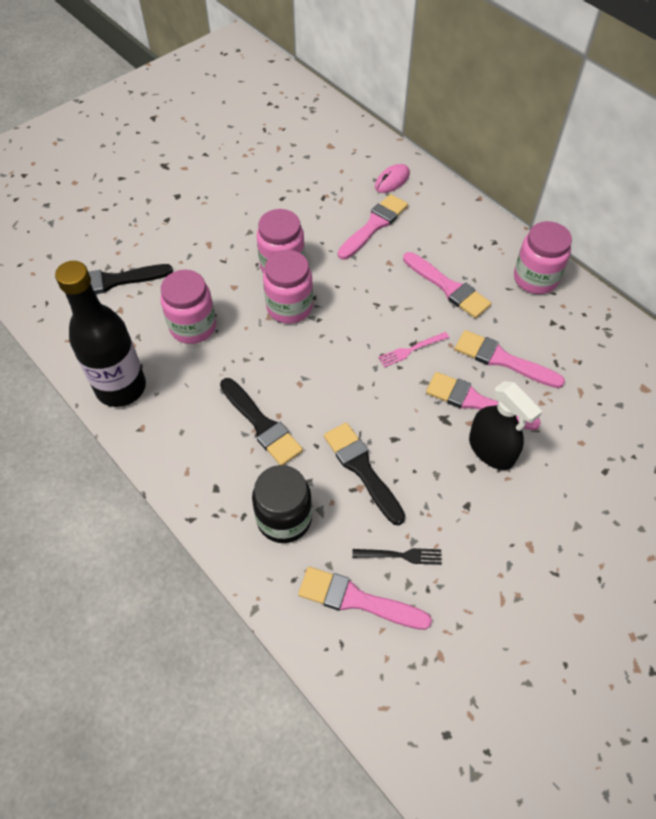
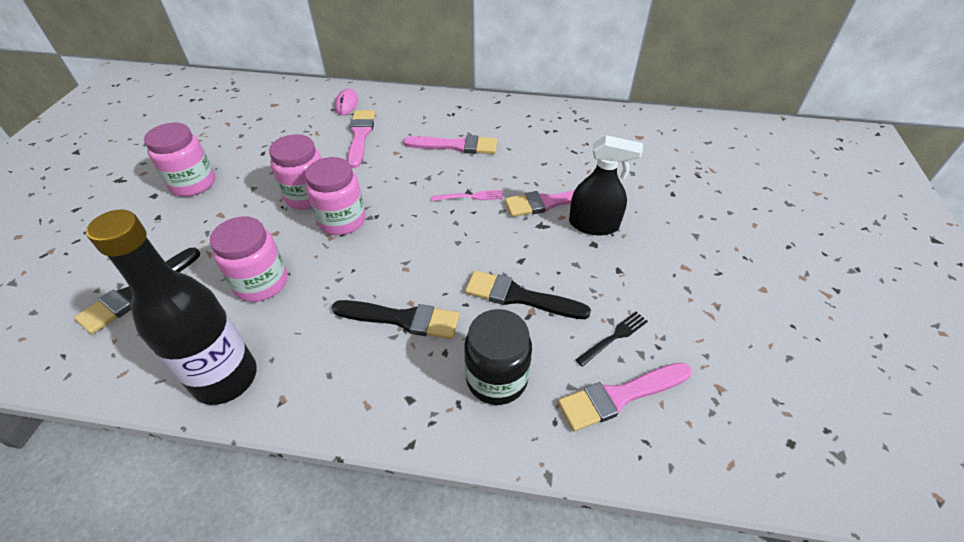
camera: 40 degrees left, 10 degrees down
pink fork [378,332,449,368] -> pink fork turned 120 degrees counterclockwise [431,190,503,201]
pink brush [455,330,565,388] -> none
pink jar [514,221,572,294] -> pink jar moved to [144,123,215,196]

